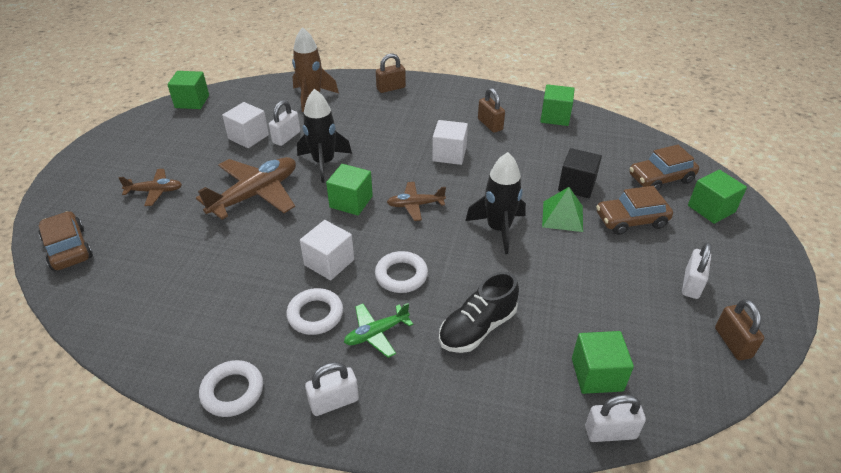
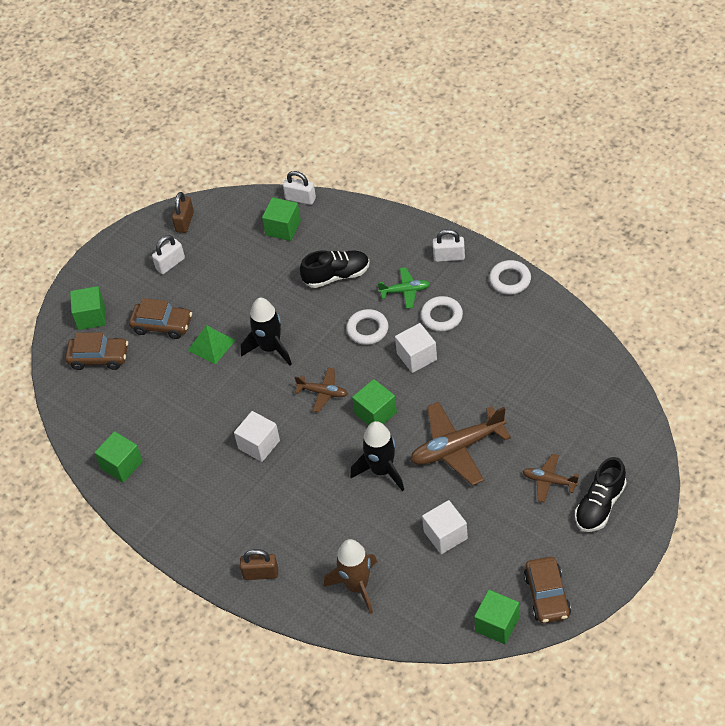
camera: 150 degrees left, 10 degrees up
brown car [39,211,93,271] -> brown car moved to [524,557,571,623]
white padlock [269,100,300,146] -> none
brown padlock [478,88,505,133] -> none
black cube [558,148,602,198] -> none
none -> black shoe [575,457,626,532]

